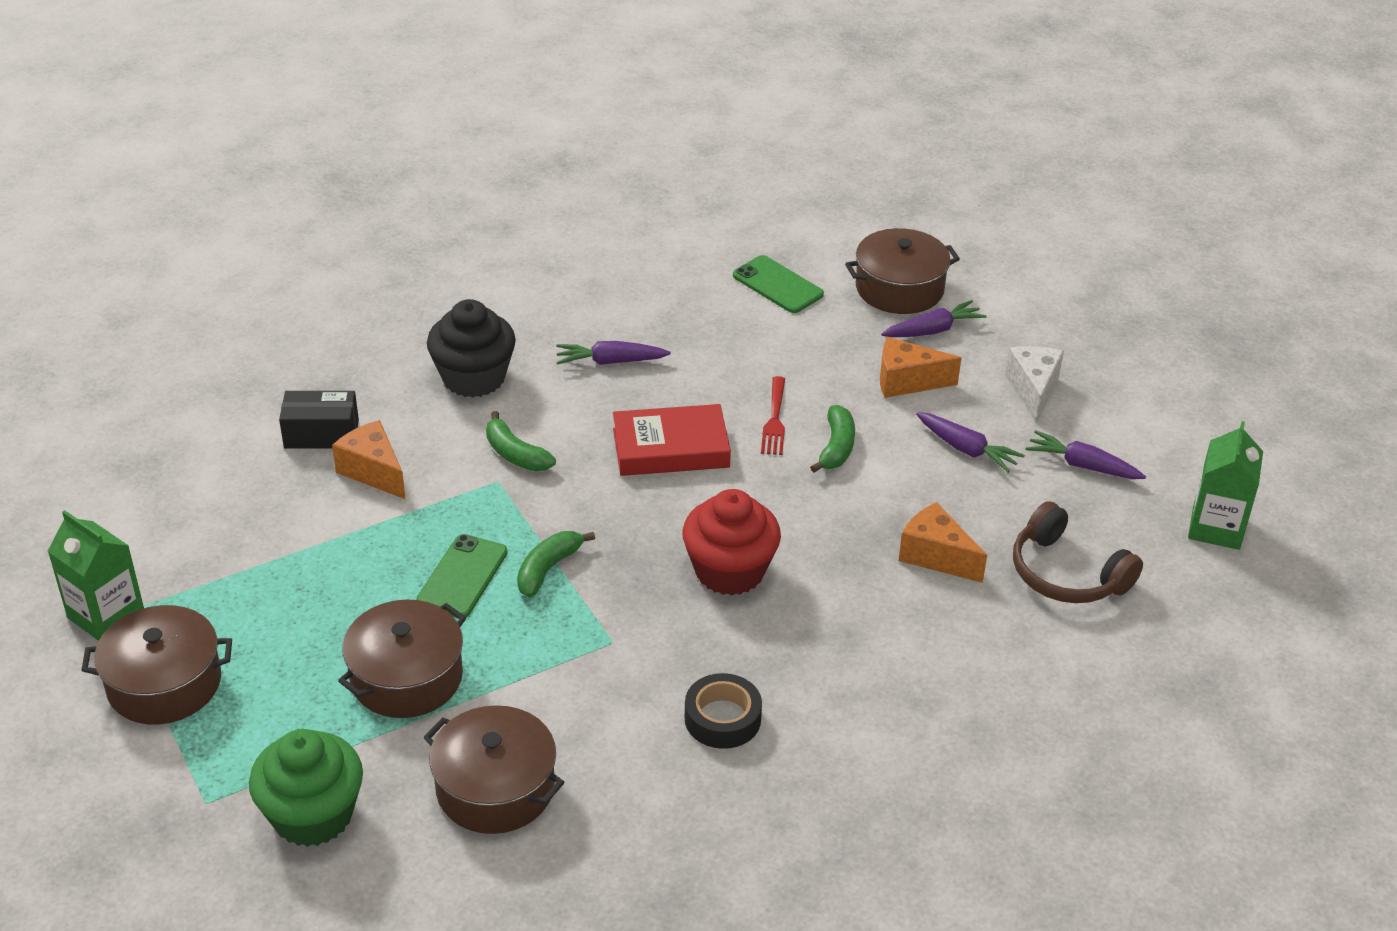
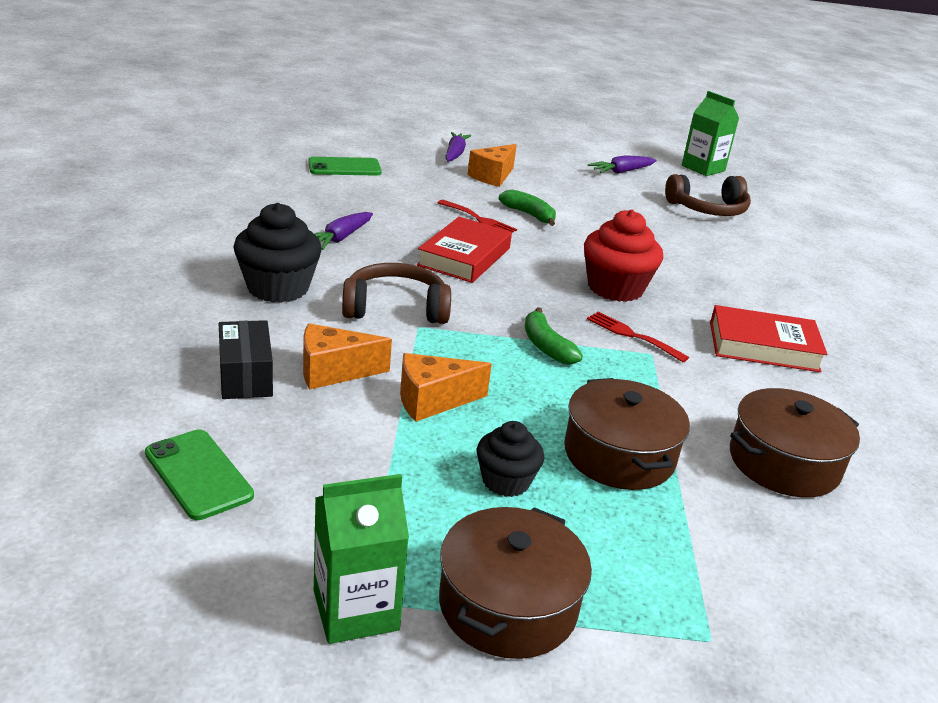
camera: 60 degrees left, 10 degrees down
green cupcake [249,729,363,847] -> none
black box [279,391,359,449] -> black box turned 45 degrees counterclockwise [219,320,273,399]
green phone [416,534,507,618] -> green phone moved to [145,430,254,520]
green banana [486,411,556,471] -> brown headphones [342,263,451,324]
black tape [685,673,762,749] -> red book [710,305,827,372]
brown pot [845,228,960,314] -> none
orange cheese [899,502,987,583] -> orange cheese moved to [400,353,492,422]
purple carrot [916,412,1025,473] -> none
white cheese [1005,346,1064,423] -> none
none -> black cupcake [477,421,544,497]
none -> red fork [587,312,689,362]

